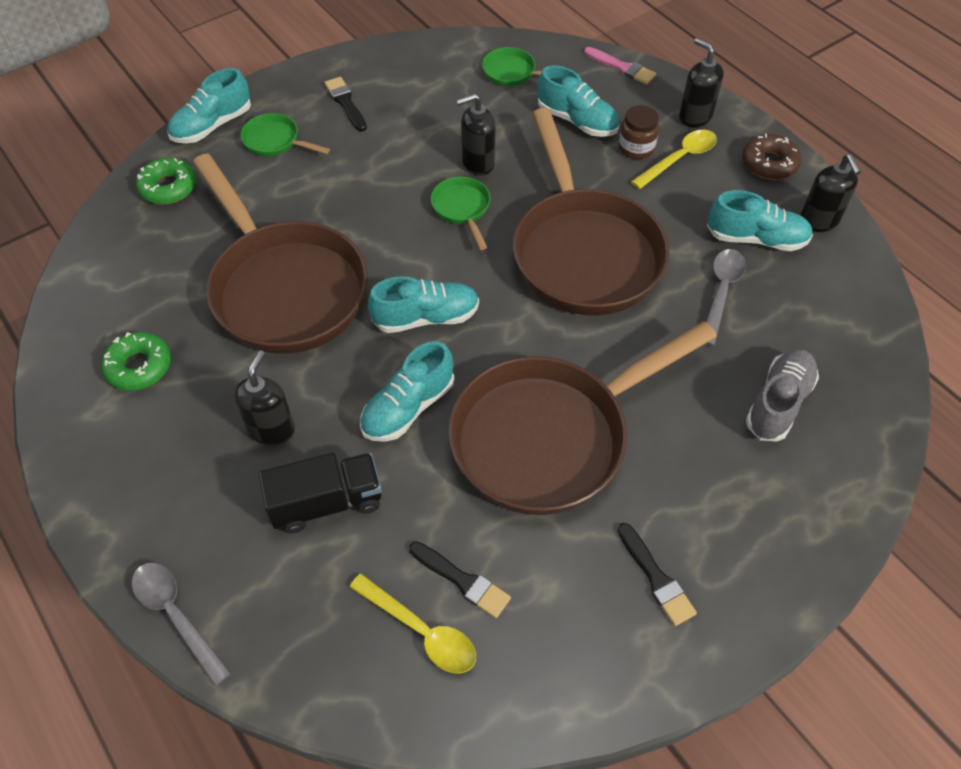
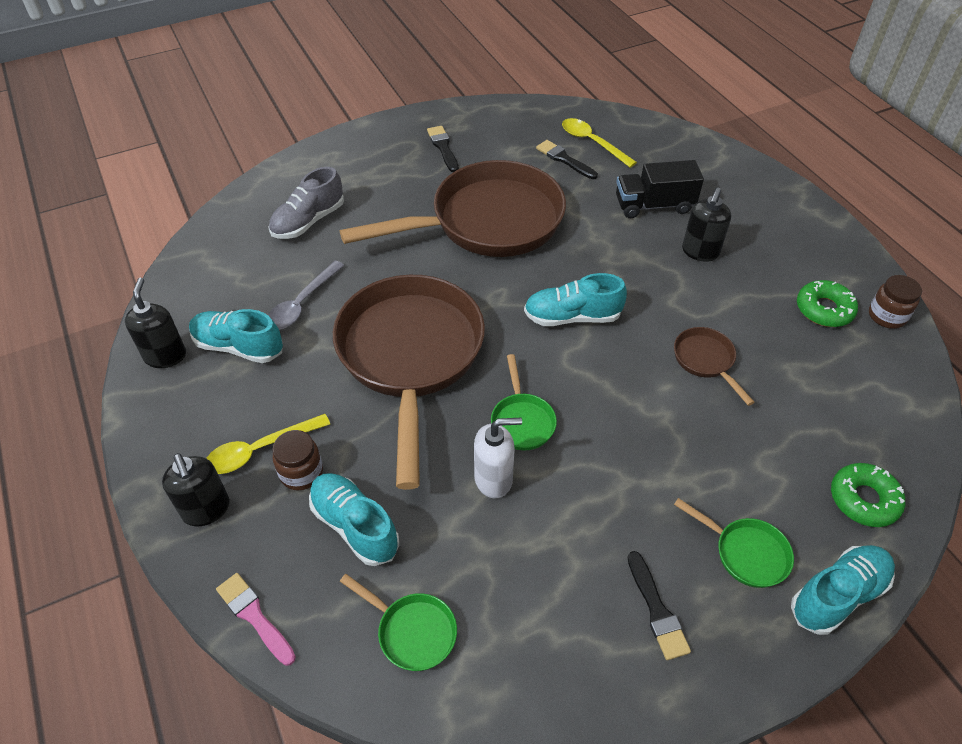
camera: 170 degrees left, 5 degrees down
grey spoon [132,563,231,686] -> none
brown pan [193,154,368,354] -> brown pan [674,327,755,406], size x0.41
turquoise shoe [360,341,454,442] -> none
black soap dispenser [456,93,495,176] -> white soap dispenser [474,418,522,498]
brown donut [742,134,801,180] -> none
none -> brown jar [869,275,922,329]

